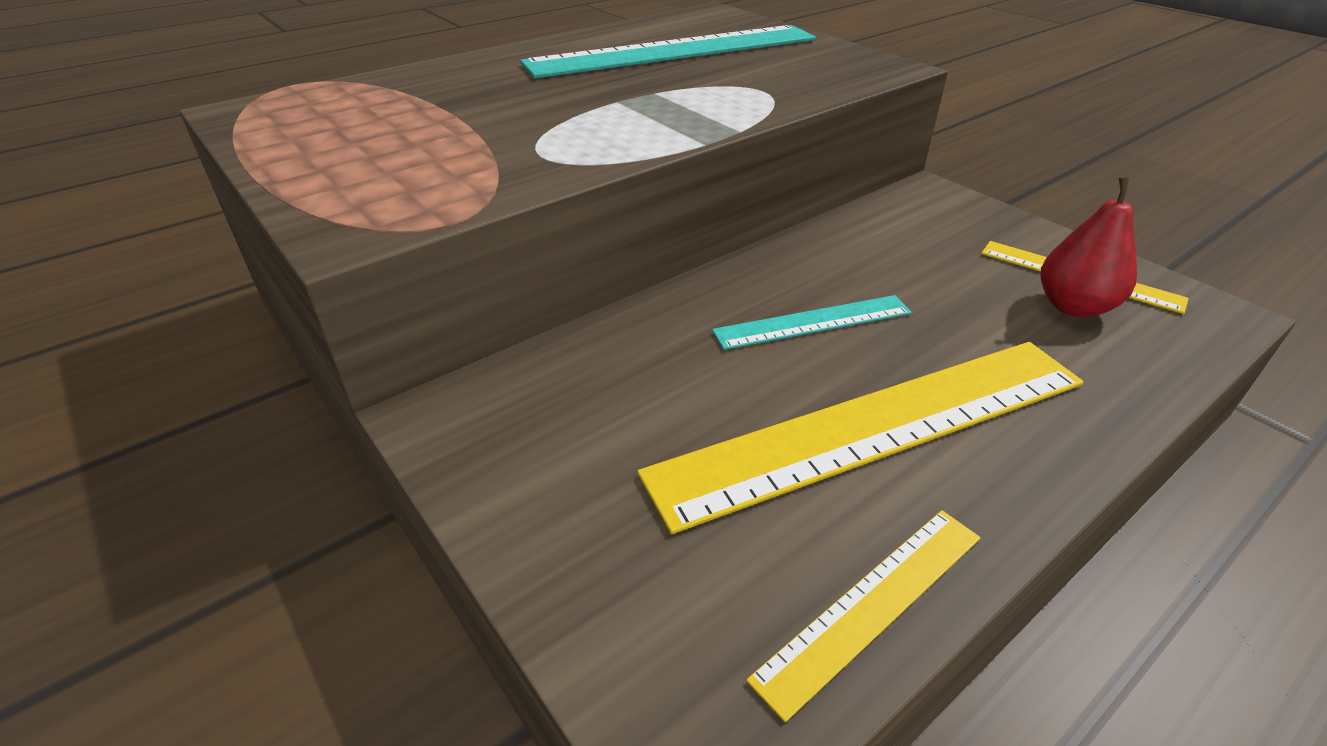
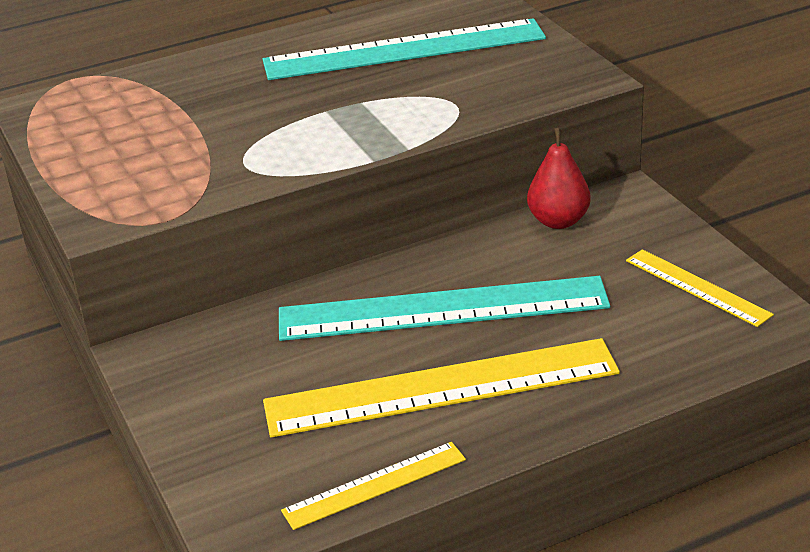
camera: 15 degrees right, 5 degrees down
turquoise ruler [712,295,912,350] -> turquoise ruler [279,276,610,341], size x1.99
red pear [1041,177,1137,318] -> red pear moved to [527,128,591,229]

